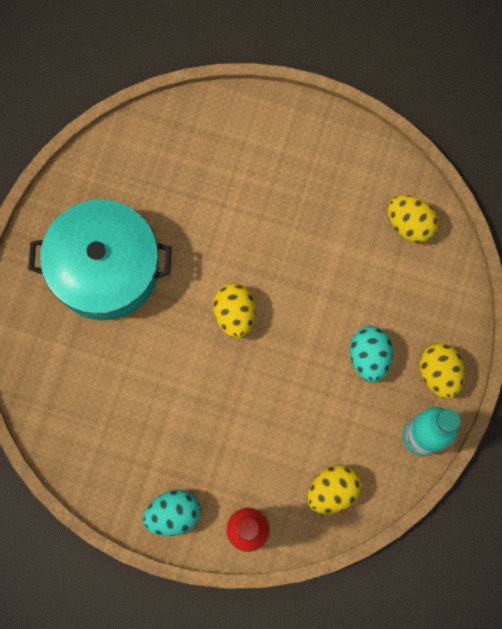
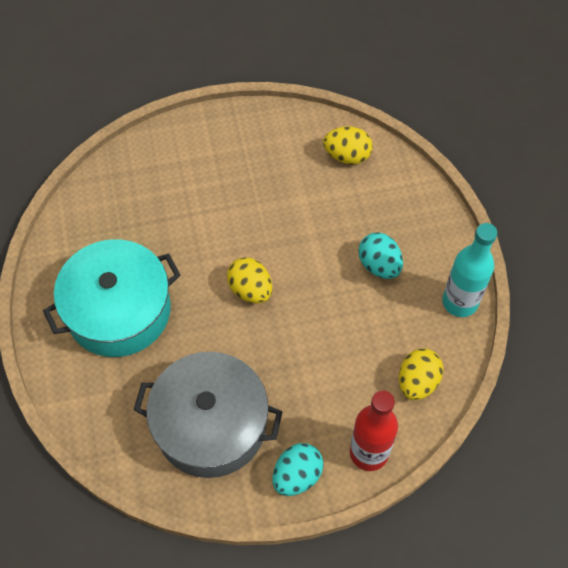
camera: 30 degrees left, 15 degrees down
yellow egg [420,343,465,399] -> none
none -> grey pot [134,352,283,478]

